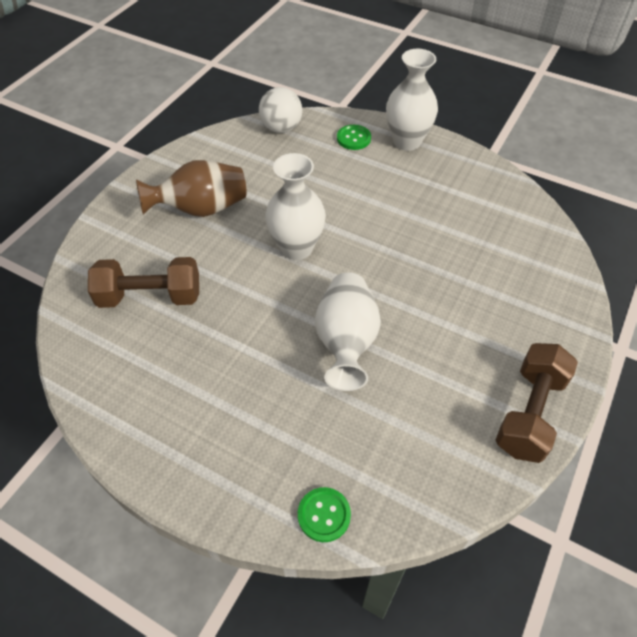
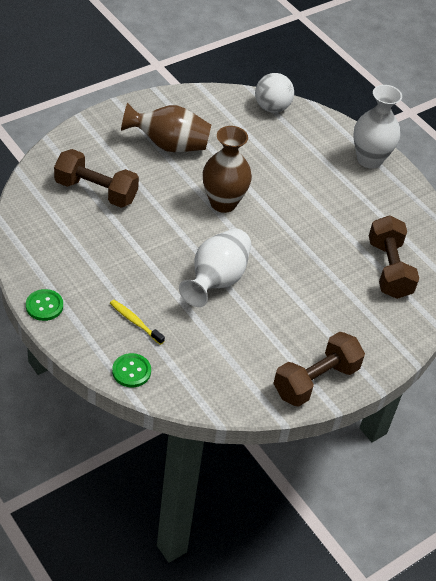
camera: 20 degrees right, 5 degrees down
white vase [265,153,326,260] -> brown vase [203,126,252,213]
green button [337,125,371,150] -> green button moved to [26,289,63,321]
none -> yellow toothbrush [110,300,165,345]
none -> brown dumbbell [369,215,419,299]

